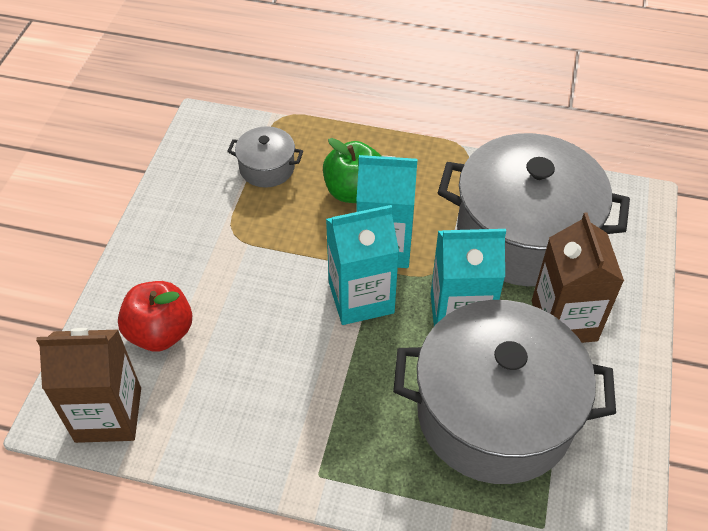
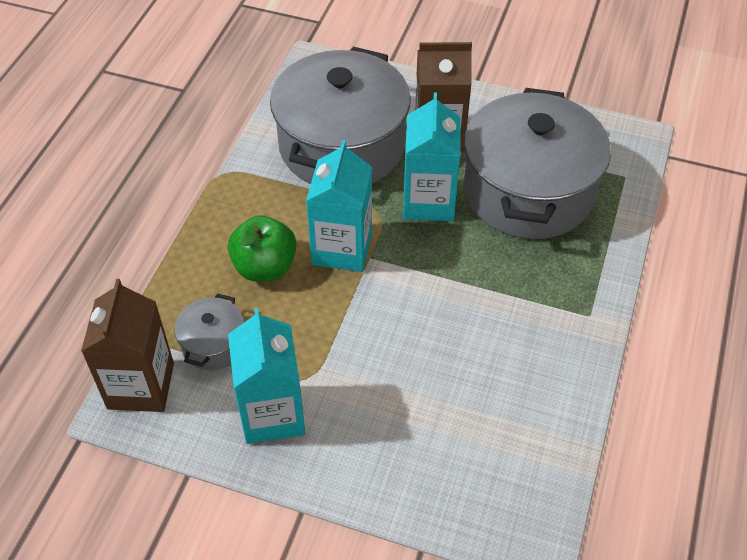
camera: 85 degrees left, 0 degrees up
brown carton [36,328,141,443] -> brown carton moved to [81,279,174,412]
red apple [118,281,192,351] -> none
turquoise carton [326,205,399,325] -> turquoise carton moved to [228,308,305,444]

